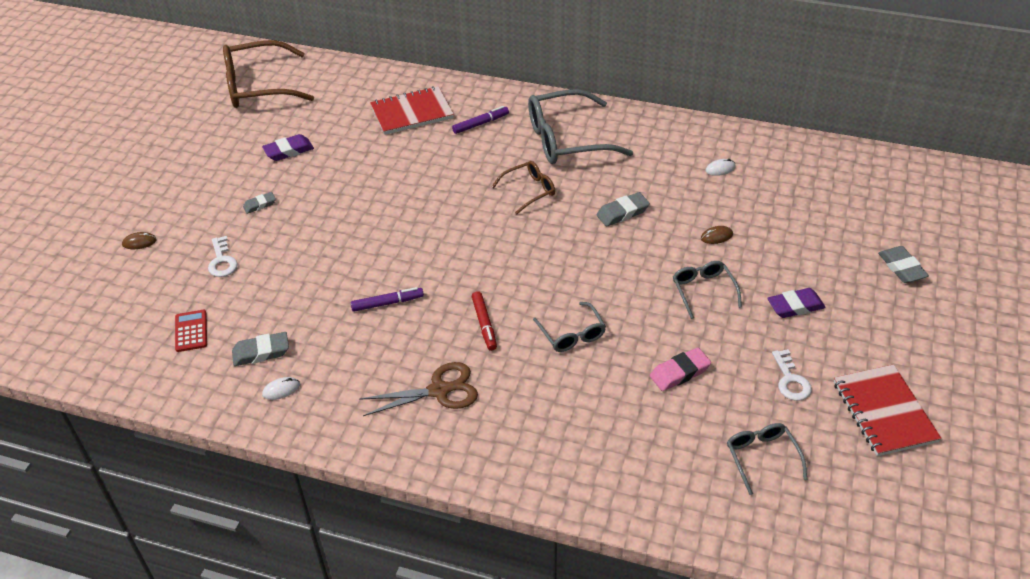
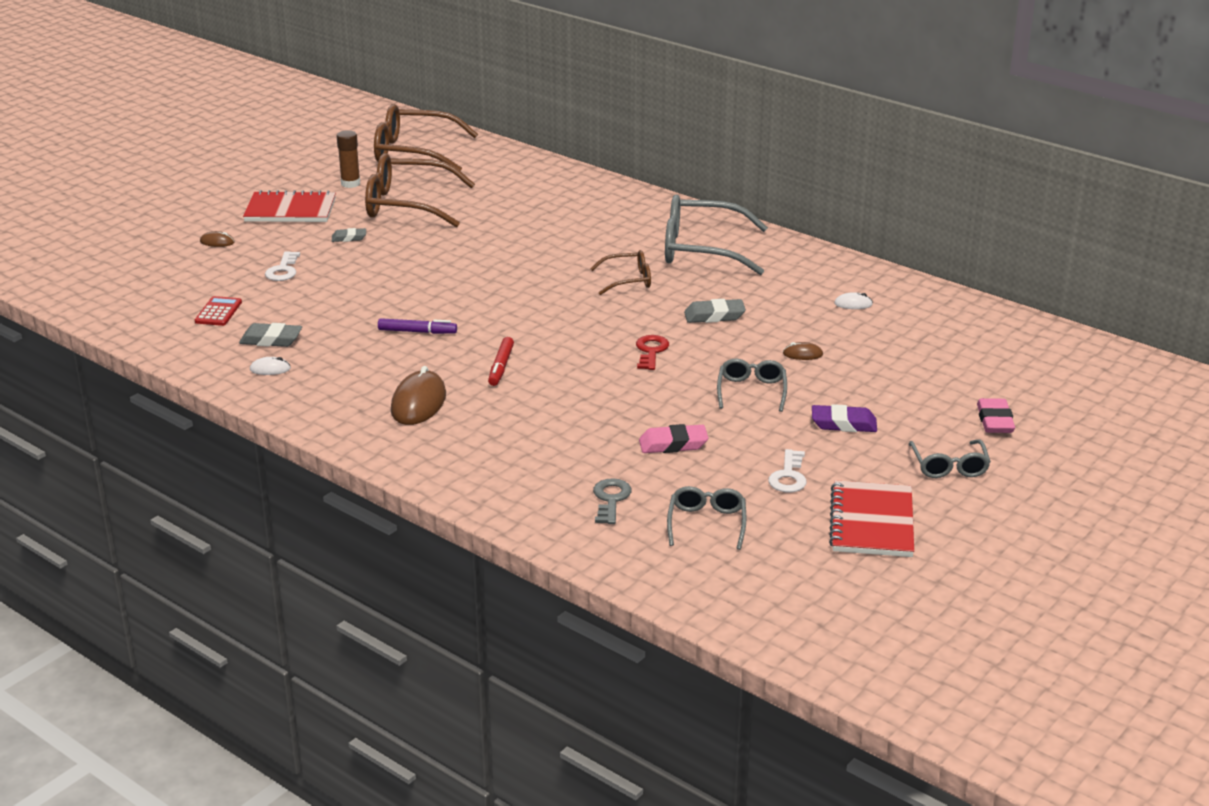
camera: 20 degrees right, 15 degrees down
purple eraser [262,134,314,161] -> brown glasses [365,153,475,227]
brown scissors [359,362,478,416] -> brown mouse [391,366,446,425]
red notebook [370,86,454,135] -> red notebook moved to [243,190,336,222]
purple marker [452,106,509,134] -> none
grey glasses [533,302,606,352] -> grey glasses moved to [909,439,991,478]
grey eraser [878,246,929,283] -> pink eraser [977,398,1015,433]
none -> brown glue stick [337,130,360,188]
none -> grey key [593,478,632,524]
none -> red key [636,335,669,370]

